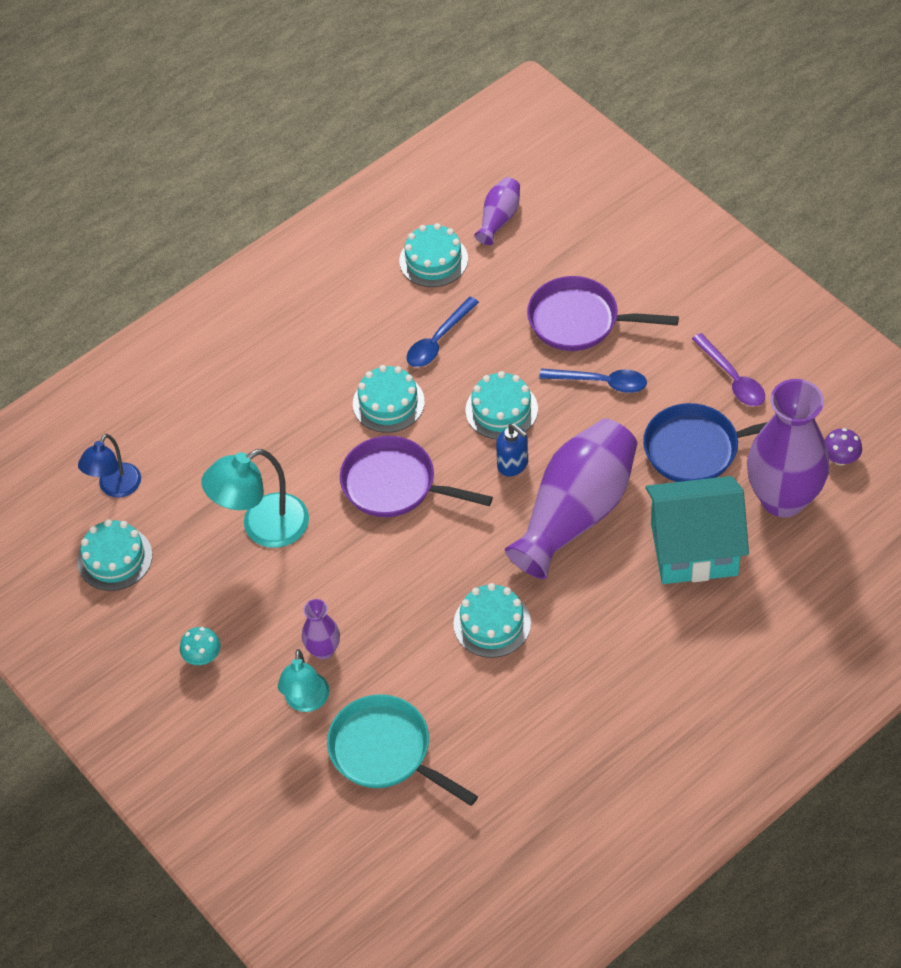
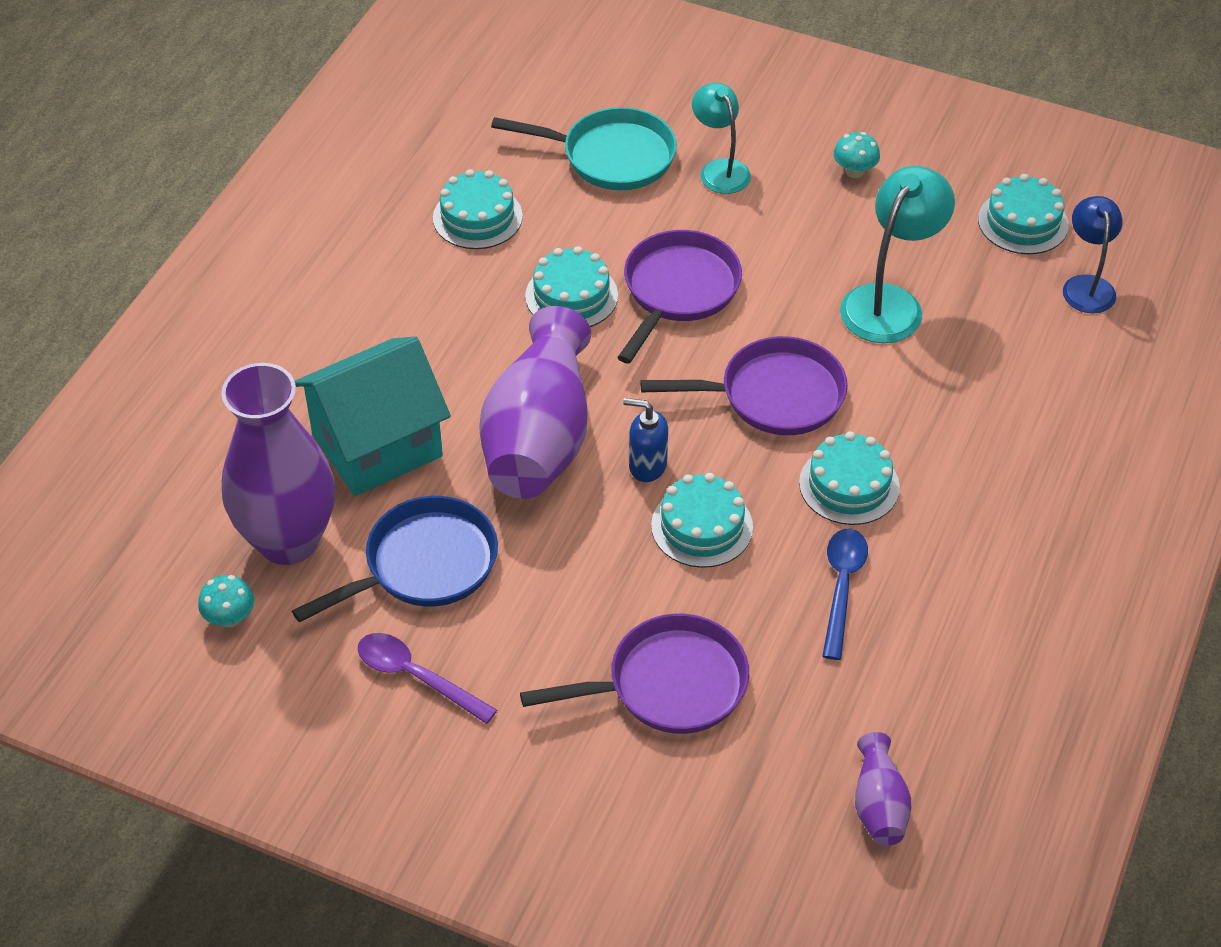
camera: 150 degrees right, 5 degrees down
purple vase [302,599,340,659] -> none
turquoise cake [399,223,468,287] -> turquoise cake moved to [433,169,523,249]
blue spoon [539,368,647,393] -> none
purple mushroom [825,428,862,465] -> turquoise mushroom [198,575,254,628]
none -> purple pan [617,230,742,364]

